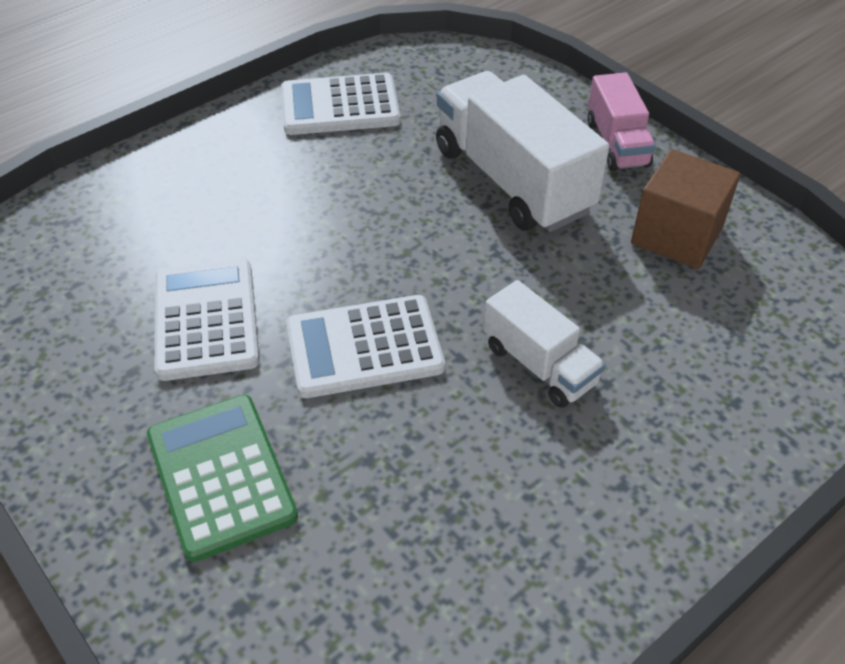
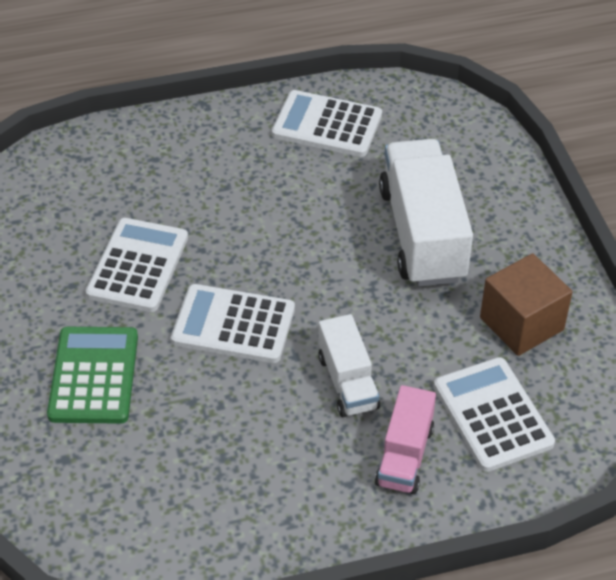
camera: 25 degrees right, 0 degrees up
pink truck [587,72,656,171] -> pink truck moved to [375,385,436,494]
none -> white calculator [434,357,555,472]

